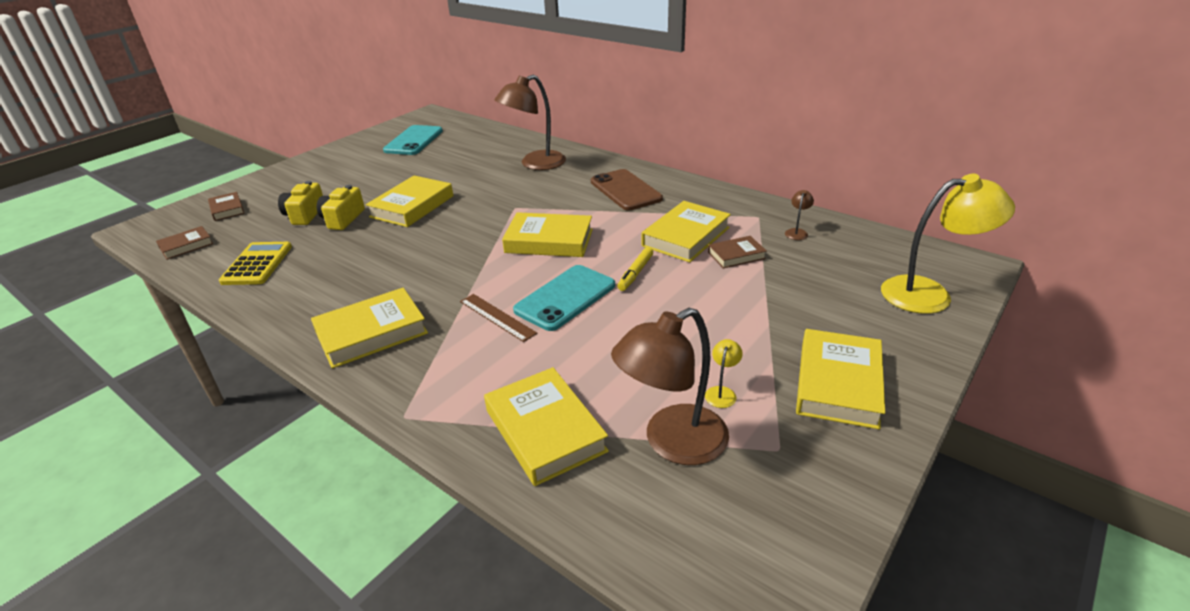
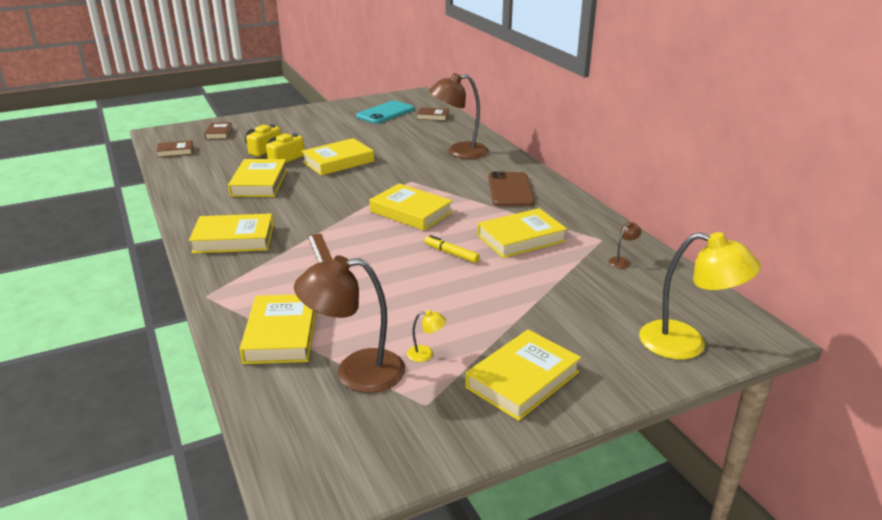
camera: 25 degrees right, 5 degrees down
yellow calculator [219,242,292,285] -> none
turquoise phone [513,265,615,331] -> none
yellow marker [617,247,653,291] -> yellow marker turned 75 degrees clockwise [424,235,480,263]
yellow lamp [705,339,743,408] -> yellow lamp turned 45 degrees clockwise [407,310,446,362]
brown book [708,236,767,268] -> brown book moved to [417,107,449,121]
none -> yellow book [228,159,287,197]

